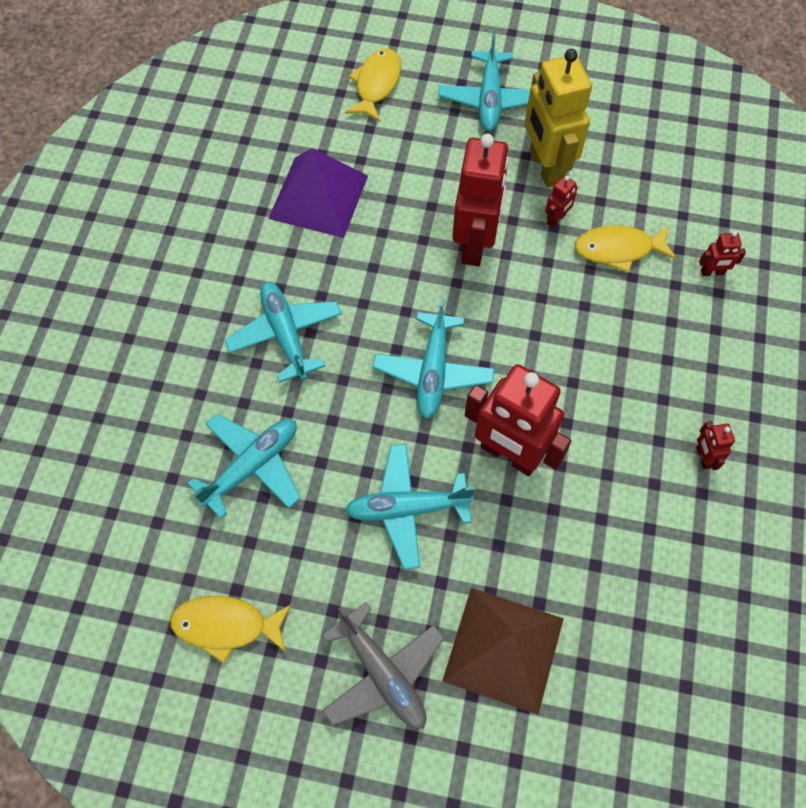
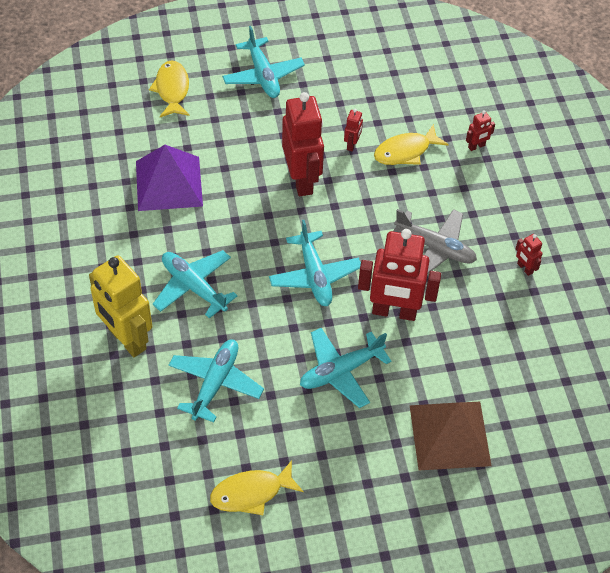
camera: 25 degrees left, 10 degrees down
grey plane [322,602,444,729] -> grey plane moved to [393,209,477,274]
yellow robot [525,49,592,188] -> yellow robot moved to [89,255,152,357]

